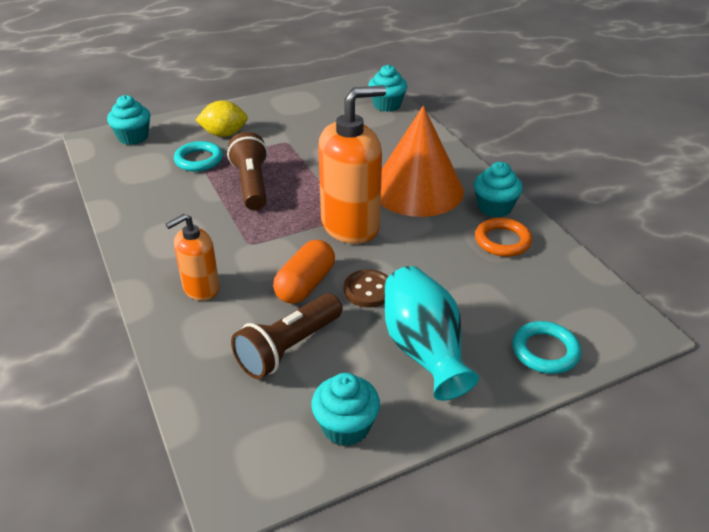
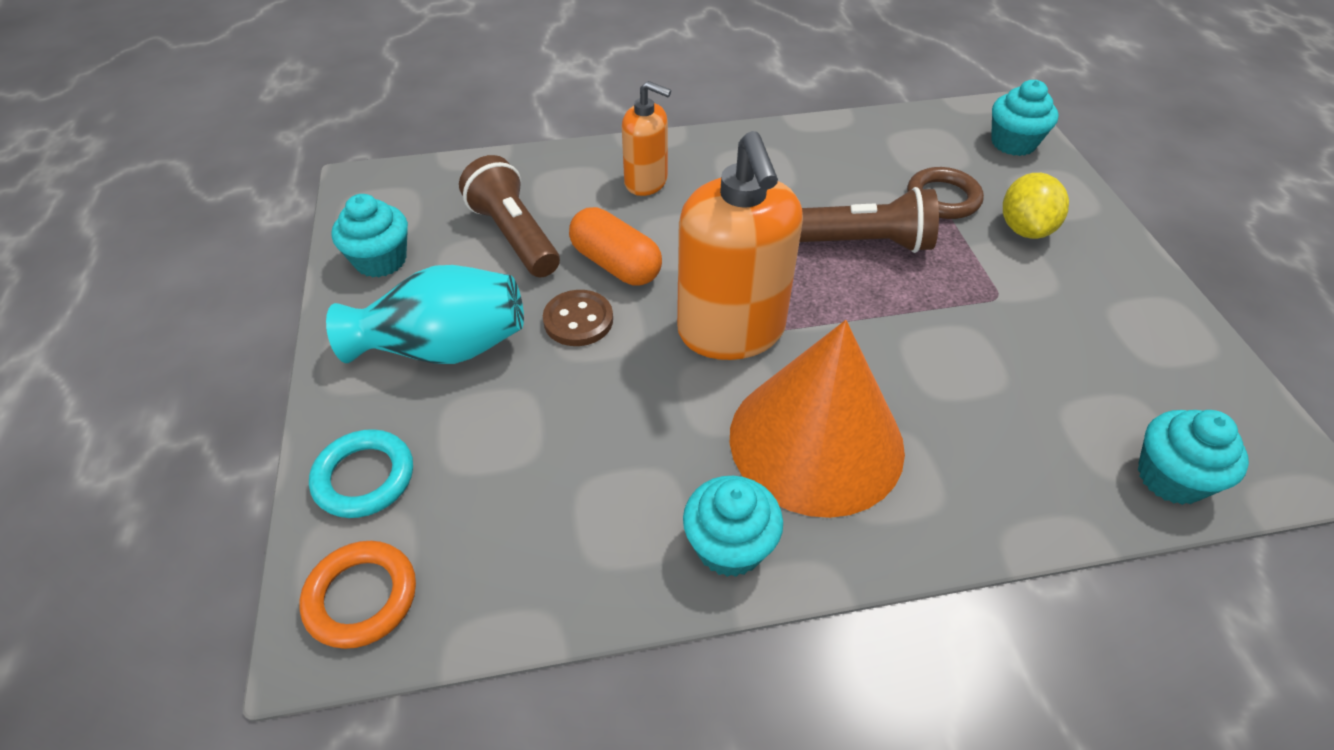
camera: 105 degrees right, 10 degrees up
orange soap dispenser [166,214,220,301] -> orange soap dispenser turned 135 degrees clockwise [622,81,671,196]
turquoise ring [174,141,223,172] -> brown ring [907,167,984,219]
orange ring [475,218,532,257] -> orange ring moved to [299,541,416,649]

